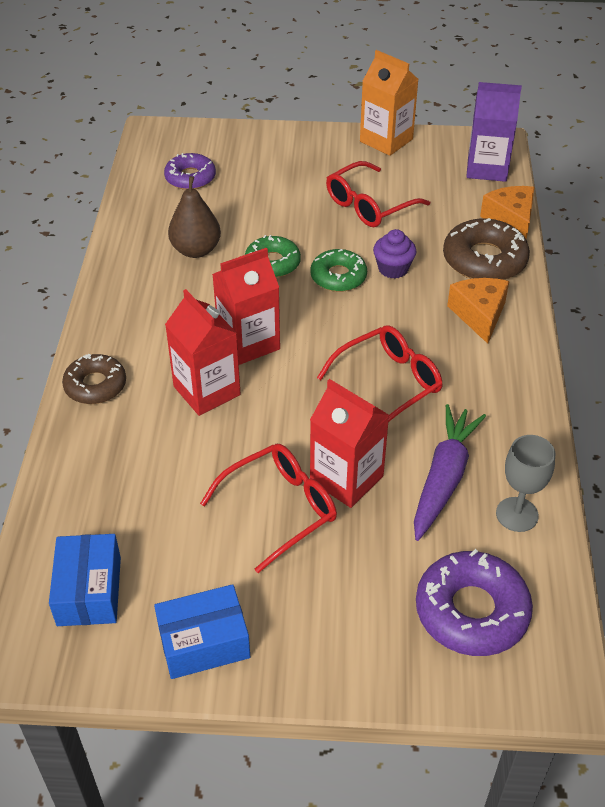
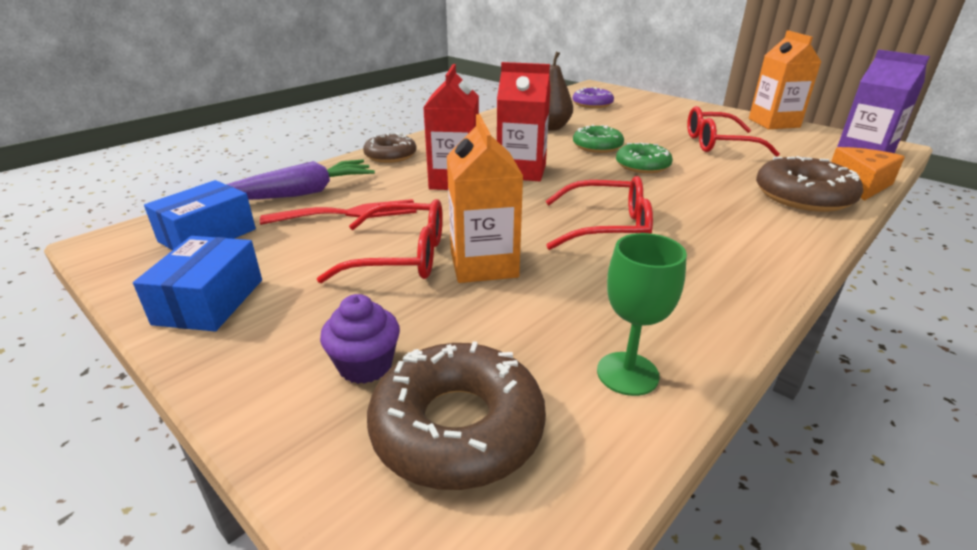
camera: 40 degrees right, 15 degrees down
blue box [154,584,250,679] -> blue box turned 75 degrees clockwise [133,236,262,331]
red carton [310,379,389,508] -> orange carton [447,114,523,283]
purple cupcake [373,229,416,279] -> purple cupcake moved to [320,294,400,384]
purple carrot [414,404,486,541] -> purple carrot moved to [226,159,375,200]
purple donut [416,549,533,656] -> brown donut [367,341,546,490]
orange cheese [447,278,509,344] -> none
grey goblet [496,435,555,532] -> green goblet [597,233,687,396]
none -> red fork [260,199,417,225]

